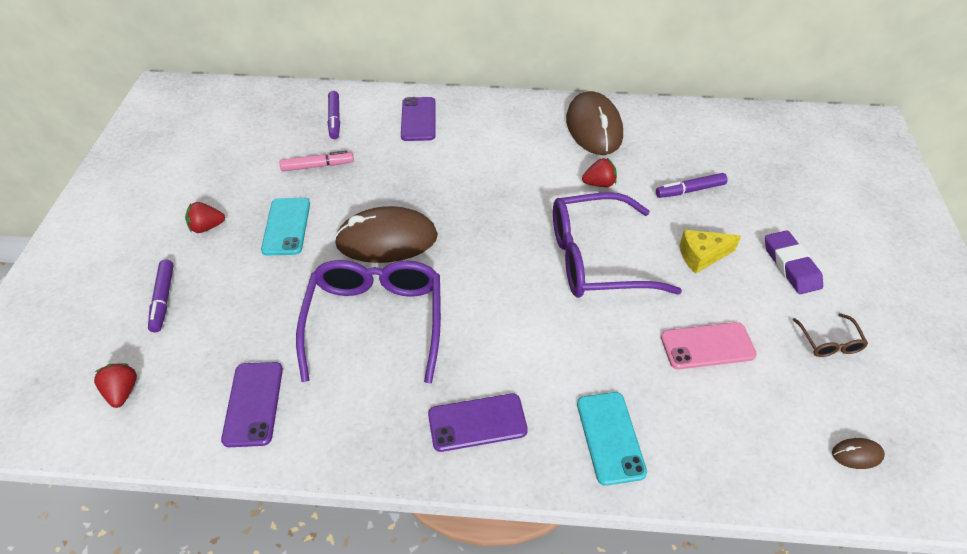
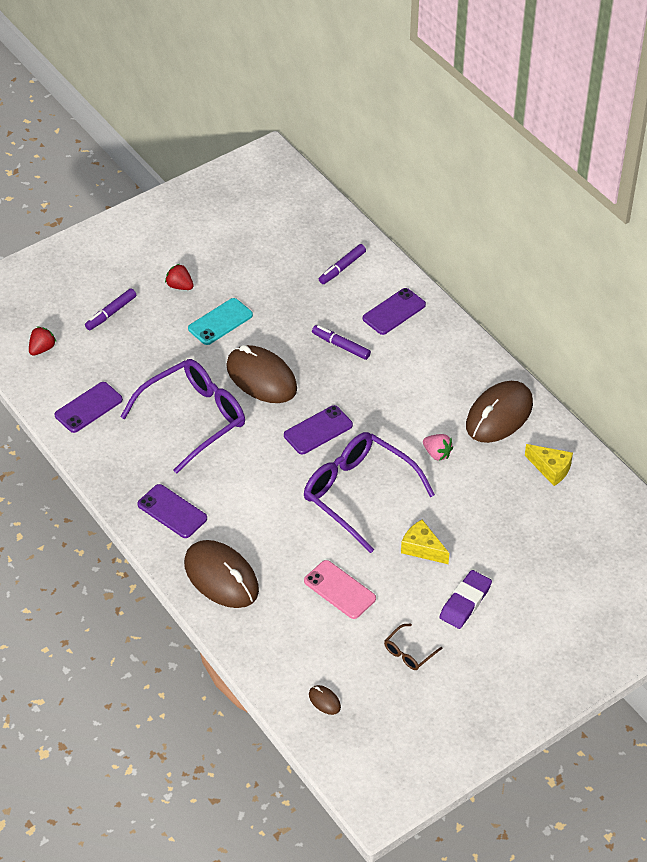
camera: 50 degrees right, 0 degrees up
pink marker [280,151,354,171] -> none
turquoise phone [577,392,647,486] -> brown mouse [184,540,259,608]
red strawberry [582,158,617,187] -> pink strawberry [423,434,453,461]
purple marker [656,173,728,198] -> purple marker moved to [312,325,371,360]
none -> purple phone [284,405,353,454]
none -> yellow cheese [525,444,573,486]

